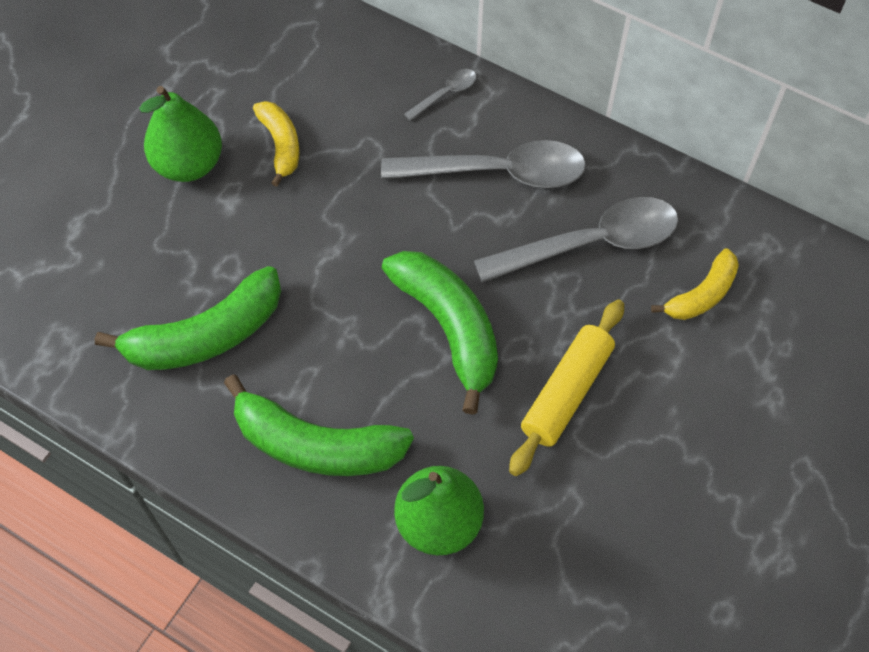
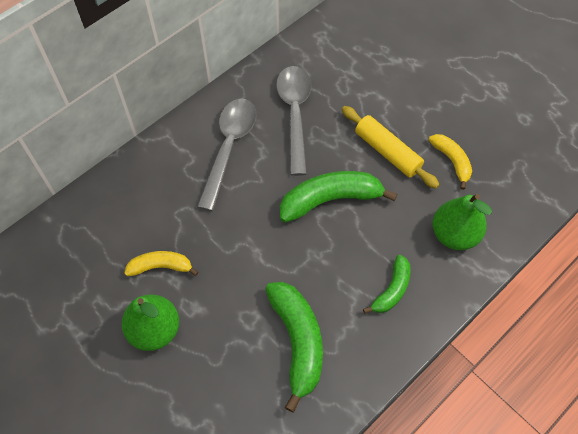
camera: 75 degrees left, 0 degrees up
green banana [224,374,414,476] -> green banana [363,255,411,314], size x0.58
grey spoon [404,69,477,121] -> none
yellow banana [651,248,739,320] -> yellow banana moved to [429,134,472,190]

